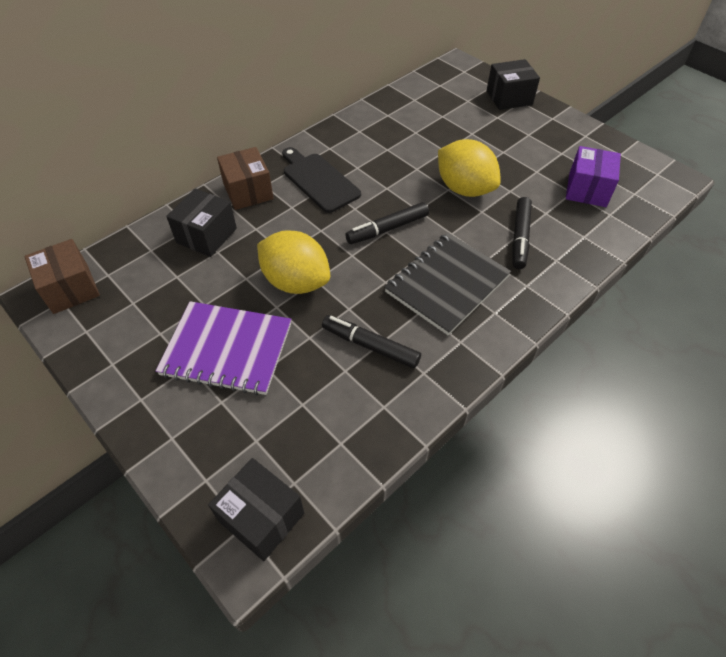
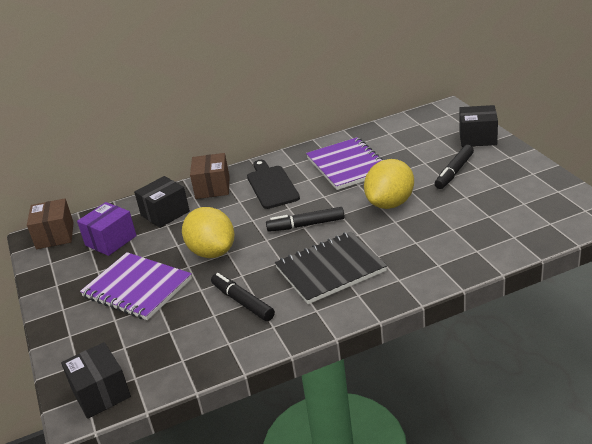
camera: 25 degrees right, 20 degrees down
yellow lemon [438,139,501,197] -> yellow lemon turned 60 degrees clockwise [364,159,414,209]
black marker [512,197,532,269] -> black marker moved to [435,145,474,189]
purple box [566,146,621,207] -> purple box moved to [77,202,137,256]
none -> purple notebook [306,137,383,190]

